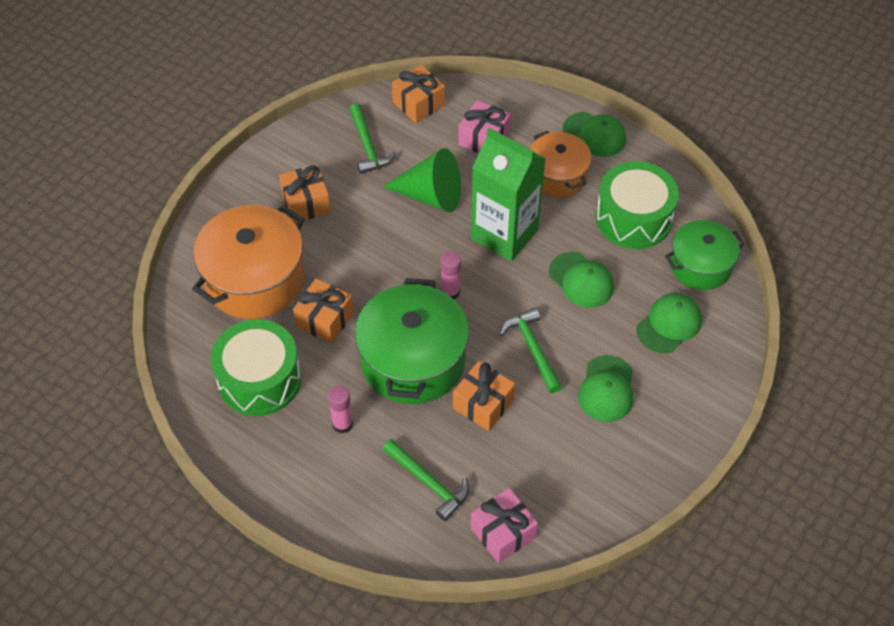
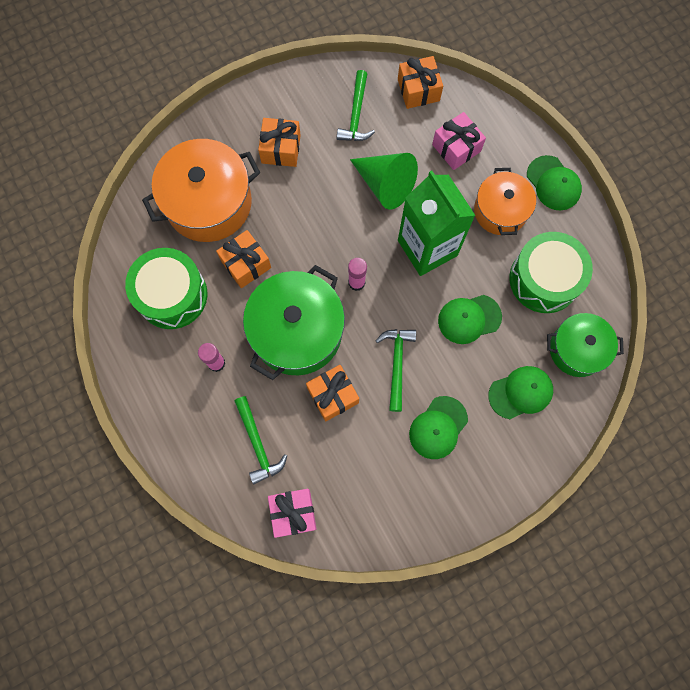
camera: 25 degrees right, 20 degrees up
green cap [549,252,614,308] -> green cap turned 90 degrees clockwise [438,295,502,344]

